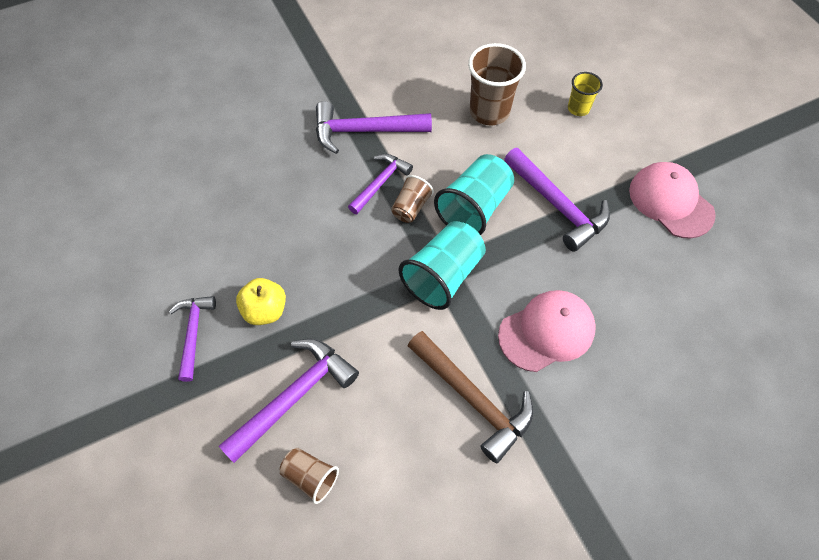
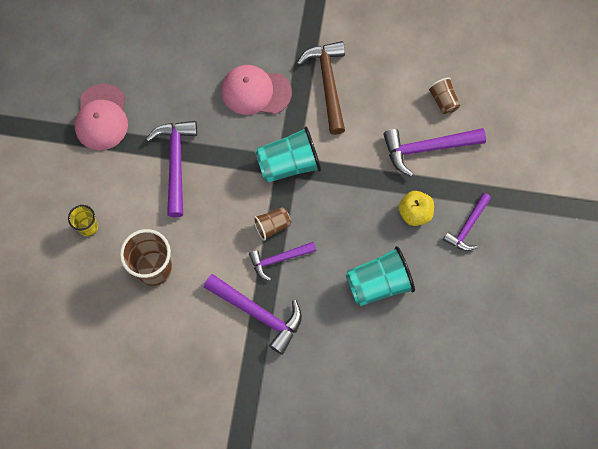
camera: 145 degrees left, 10 degrees up
turquoise cup [434,154,514,235] -> turquoise cup moved to [345,246,415,306]

